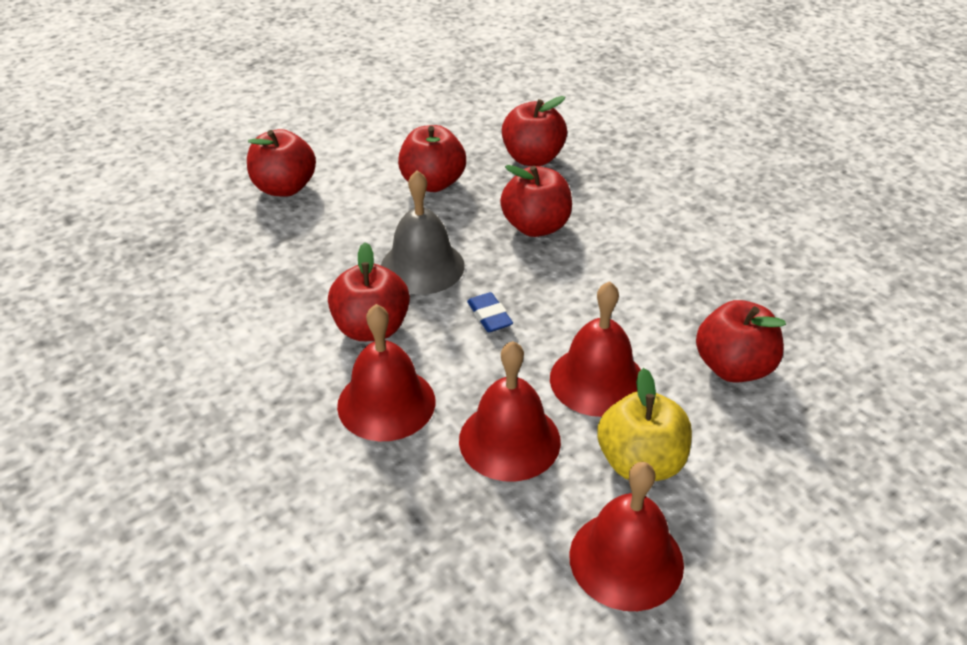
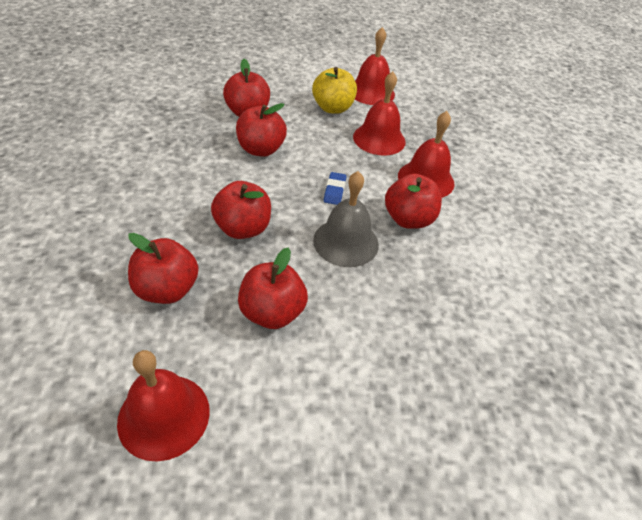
camera: 150 degrees left, 5 degrees up
red apple [247,129,316,197] -> red apple moved to [236,103,287,157]
red bell [550,281,641,417] -> red bell moved to [117,350,210,461]

